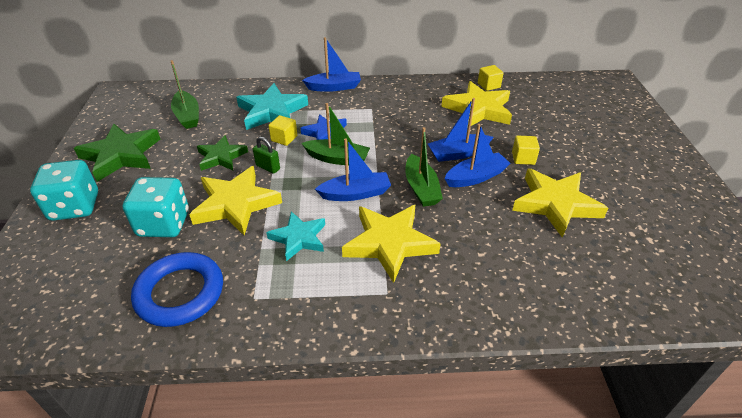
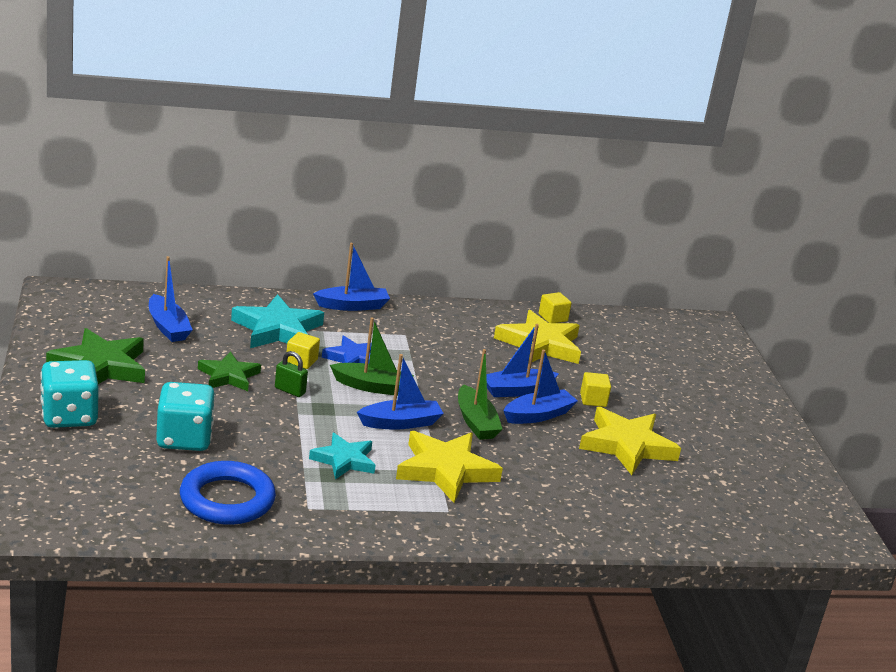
camera: 10 degrees left, 15 degrees down
green boat [171,60,199,129] -> blue boat [149,256,193,342]
yellow star [189,166,282,236] -> none

